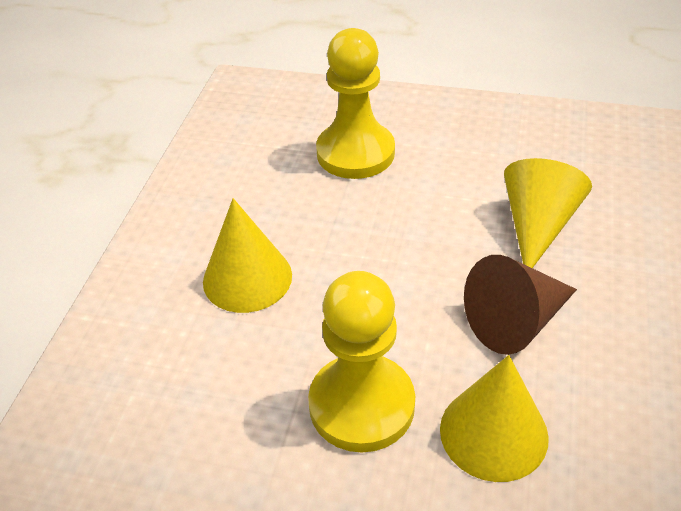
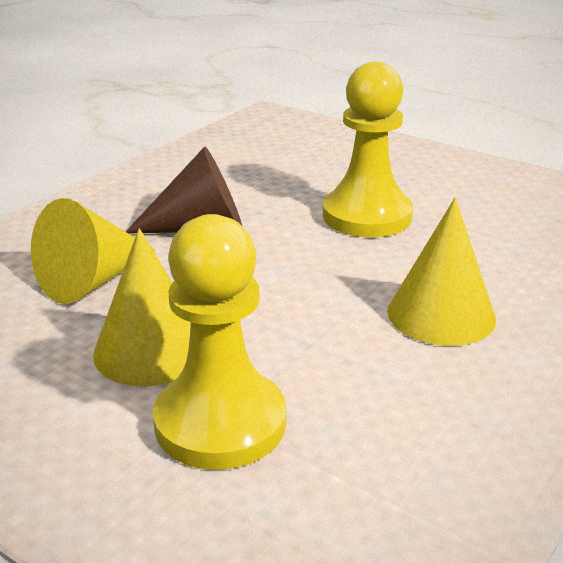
camera: 160 degrees left, 15 degrees down
yellow cone [440,355,549,482] -> yellow cone moved to [93,228,191,386]

